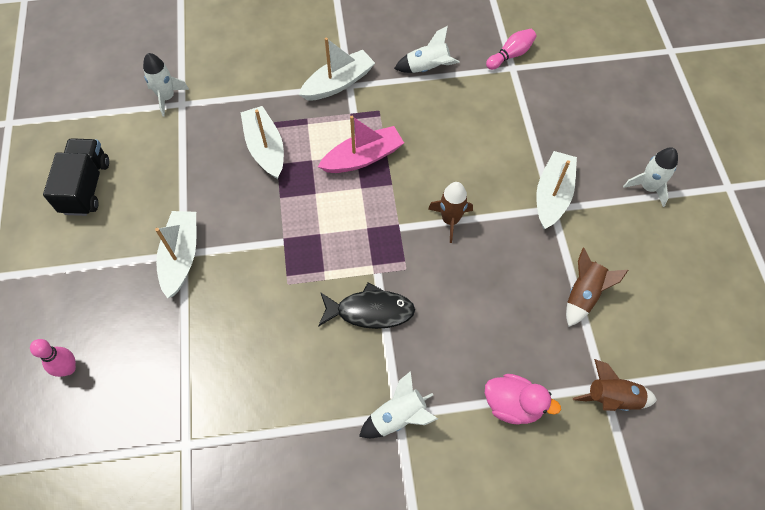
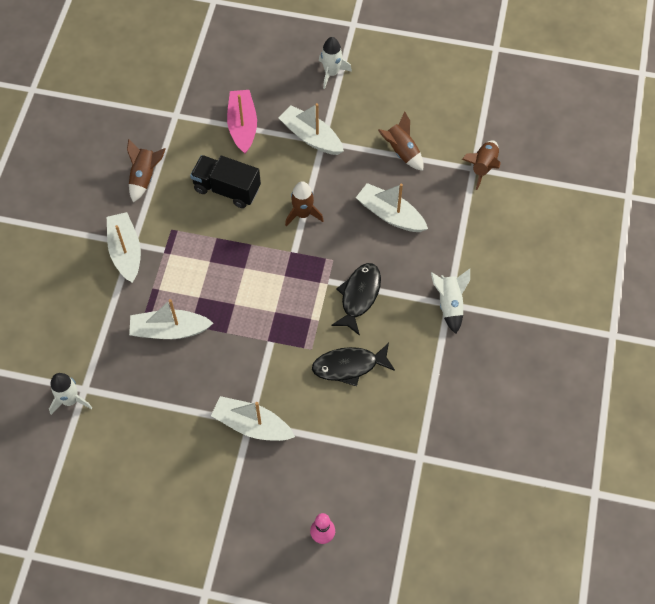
camera: 70 degrees left, 0 degrees up
black truck [43,138,109,216] -> black truck moved to [190,155,261,208]
pink boat [318,116,404,173] -> pink boat moved to [227,90,257,154]
white rocket [394,26,460,73] -> brown rocket [127,139,166,202]
pink duck [485,374,561,424] -> none
pink bowling pin [486,29,536,70] -> none
none -> black fish [312,343,395,386]
none -> white boat [356,183,428,232]

